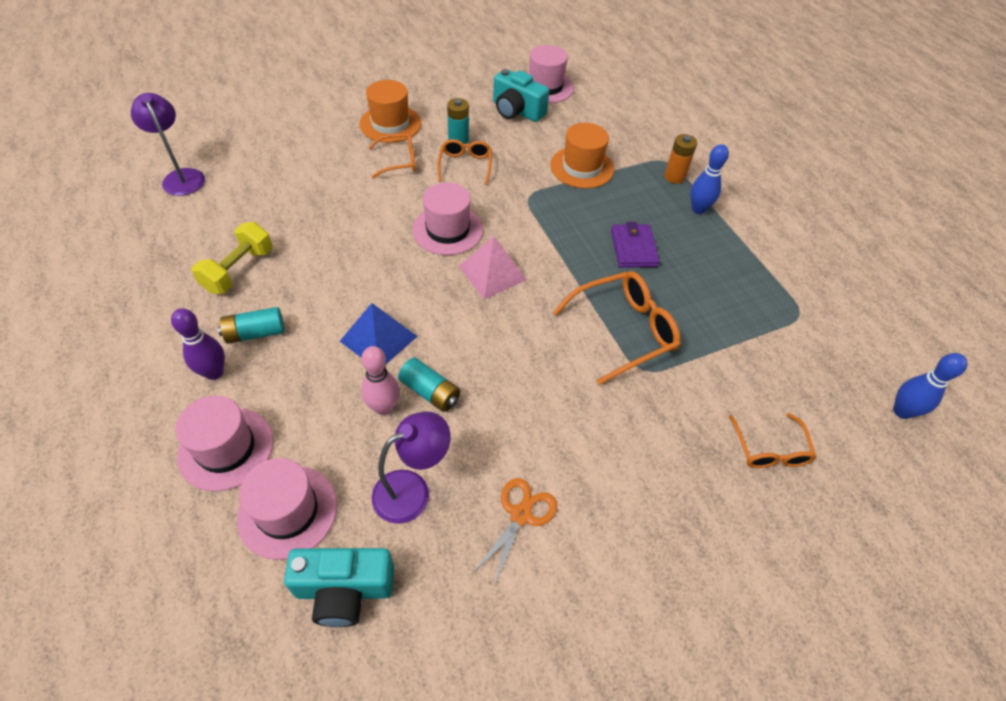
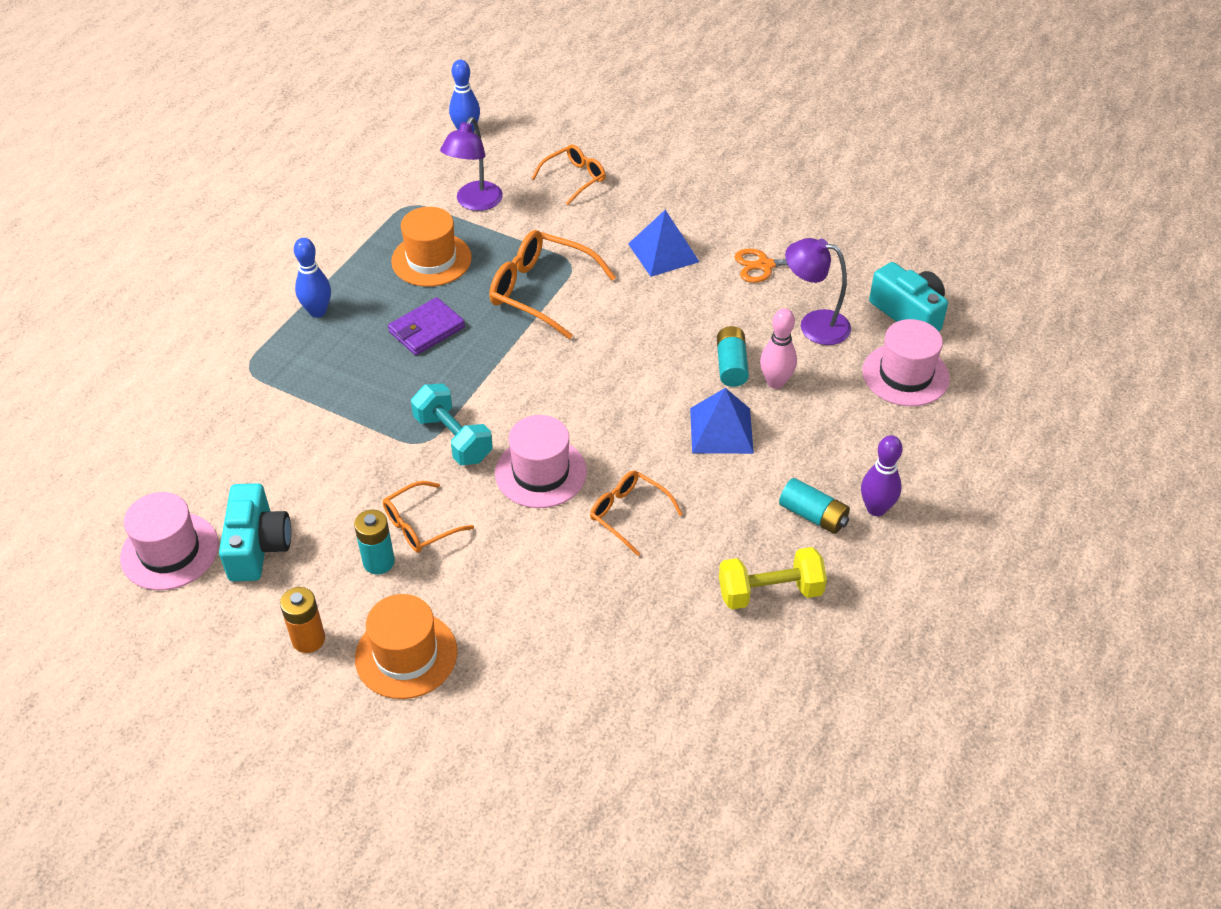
camera: 125 degrees left, 5 degrees down
purple lamp [131,93,205,196] -> purple lamp moved to [440,117,503,211]
pink hat [175,396,273,491] -> none
orange glasses [368,133,416,178] -> orange glasses moved to [590,471,683,556]
pink pyramid [458,236,527,299] -> none
orange hat [550,123,614,189] -> orange hat moved to [391,207,472,287]
orange battery [664,134,697,184] -> orange battery moved to [280,587,325,653]
none -> turquoise dumbbell [411,383,493,465]
none -> blue pyramid [628,210,700,277]

